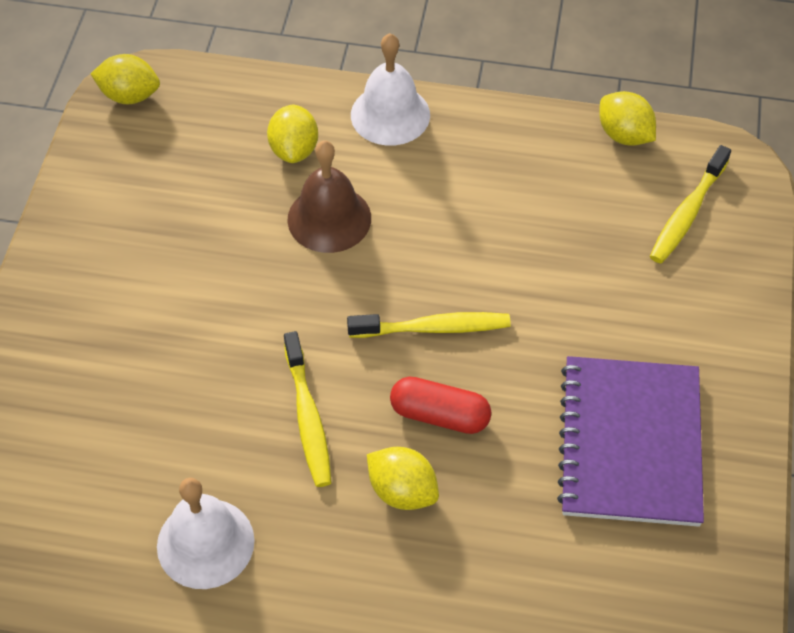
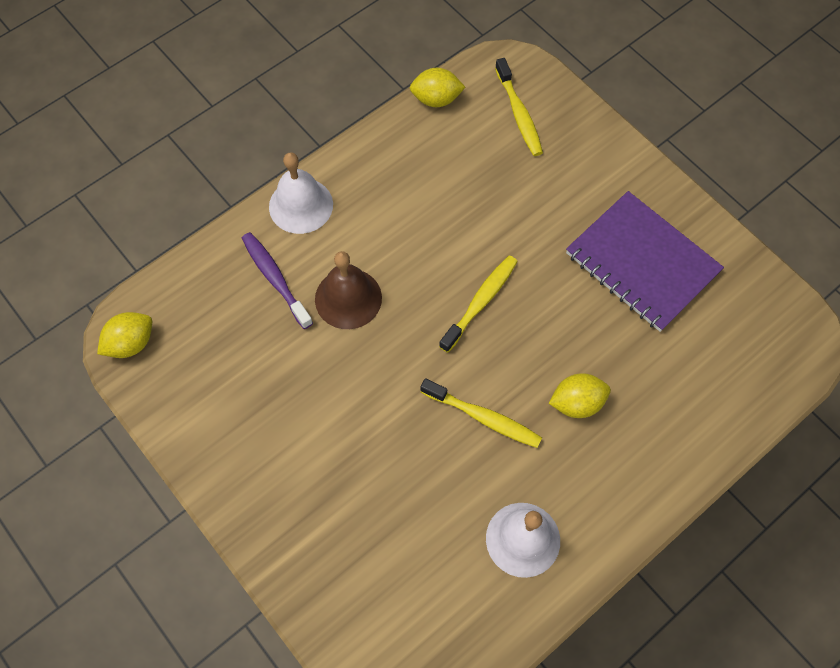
camera: 50 degrees left, 10 degrees up
yellow lemon [267,104,318,163] -> purple toothbrush [242,232,313,329]
red capsule [390,376,491,434] -> none

